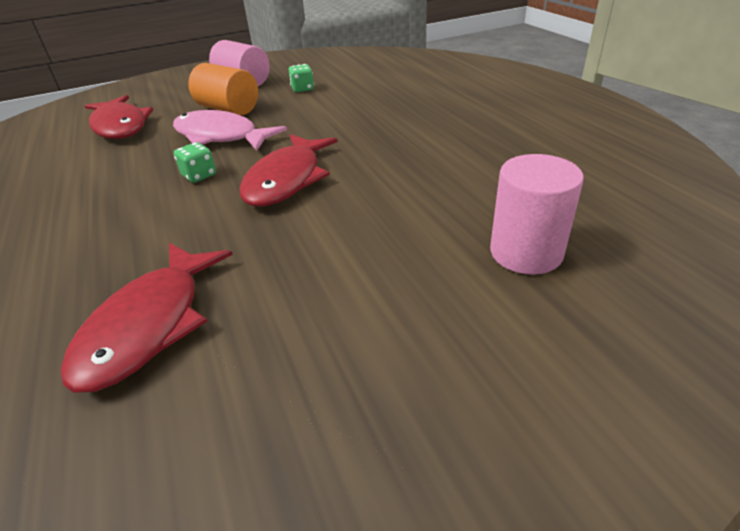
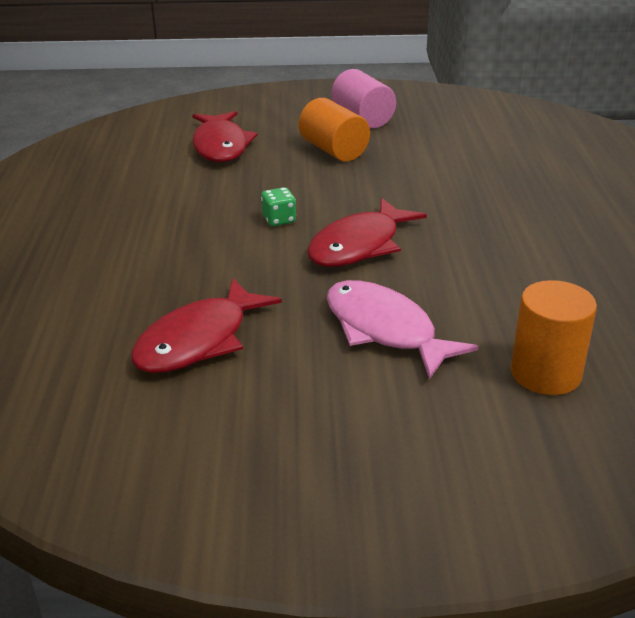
camera: 20 degrees right, 5 degrees down
pink fish [173,110,287,151] -> pink fish moved to [326,280,479,379]
green dice [288,64,314,92] -> none
pink cylinder [490,154,584,275] -> orange cylinder [511,280,597,395]

